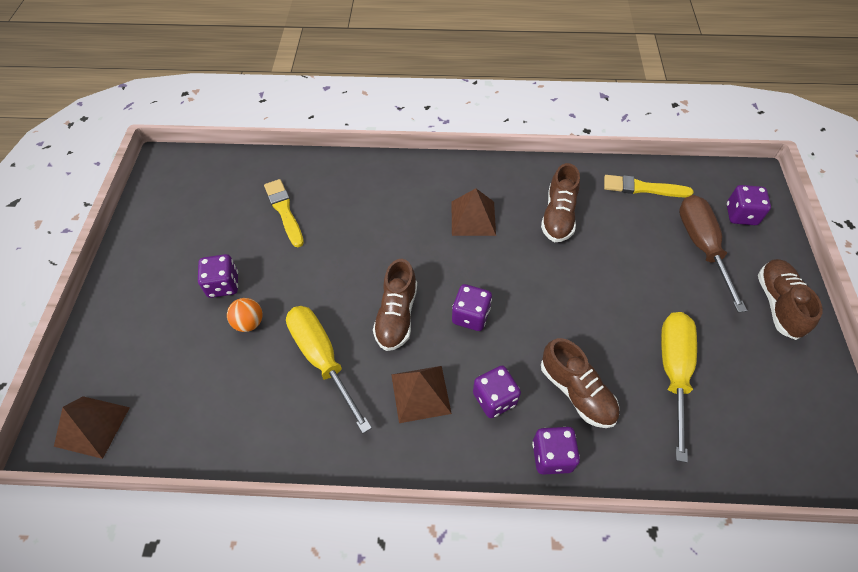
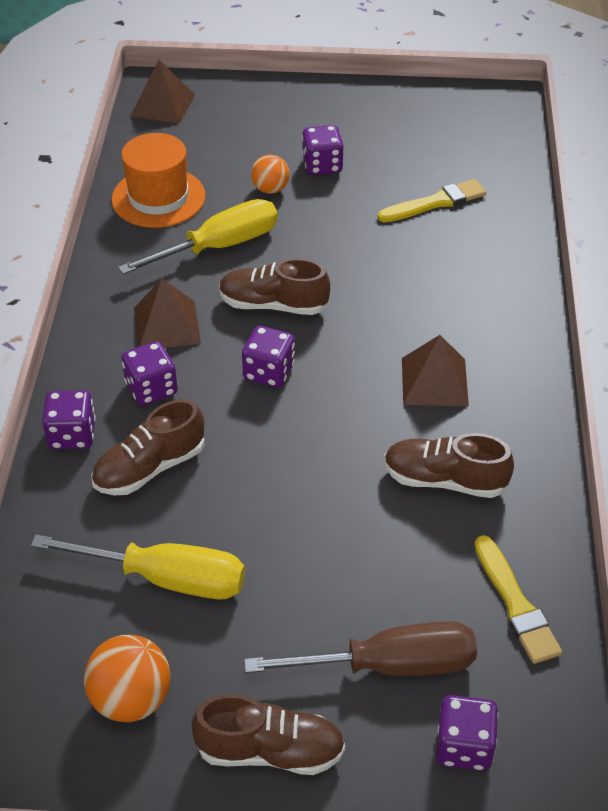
camera: 90 degrees right, 10 degrees down
yellow brush [604,175,694,198] -> yellow brush turned 150 degrees clockwise [474,535,562,664]
none -> orange ball [84,635,170,722]
none -> orange hat [111,133,205,228]

